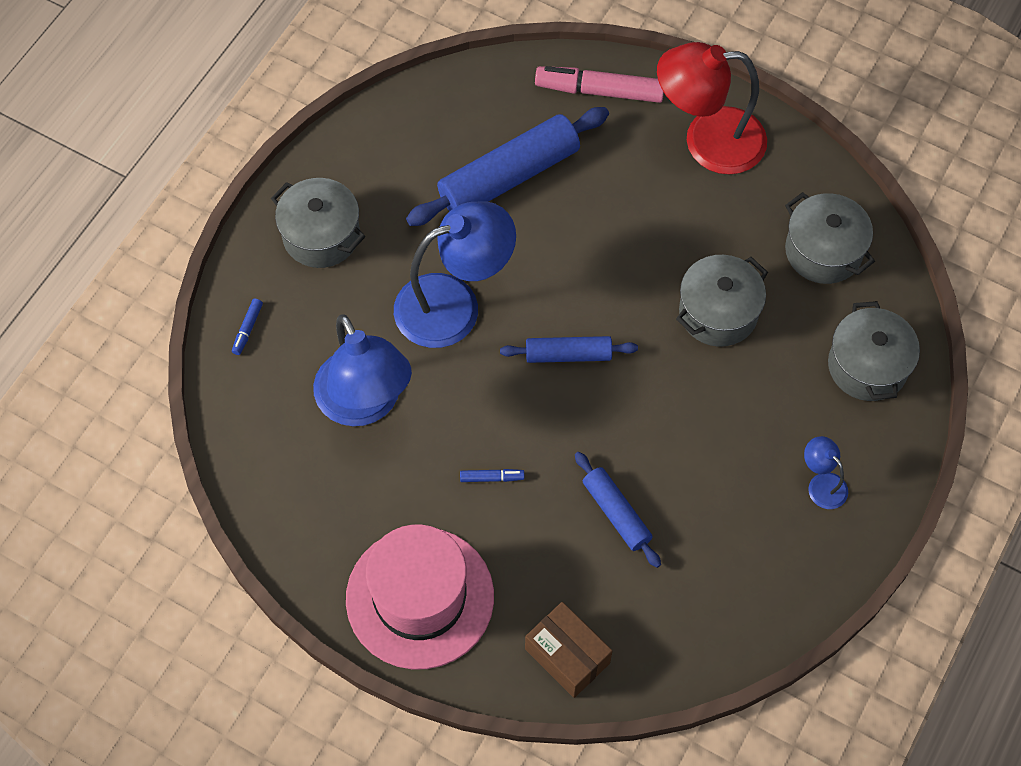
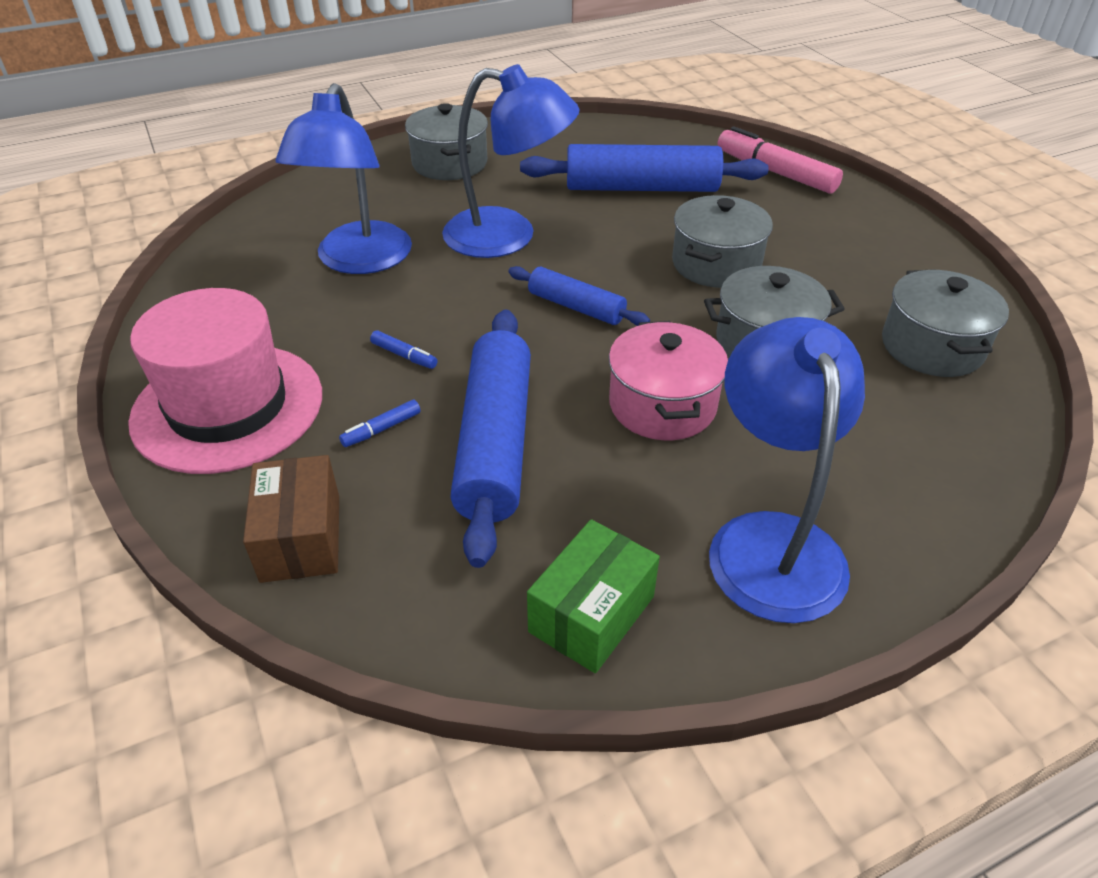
camera: 35 degrees right, 20 degrees down
blue marker [232,299,263,355] -> blue marker moved to [339,400,421,447]
blue rolling pin [575,452,661,568] -> blue rolling pin [450,309,531,568], size x1.80
red lamp [657,42,767,175] -> none
blue lamp [804,436,848,509] -> blue lamp [709,317,865,623], size x2.24
grey pot [828,301,920,401] -> grey pot moved to [672,195,773,288]
none -> green box [527,519,660,673]
none -> pink pot [609,321,728,440]

